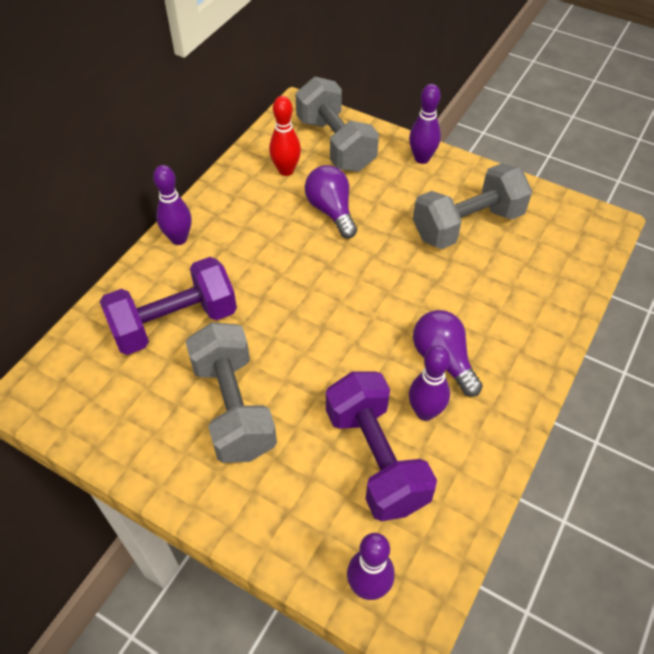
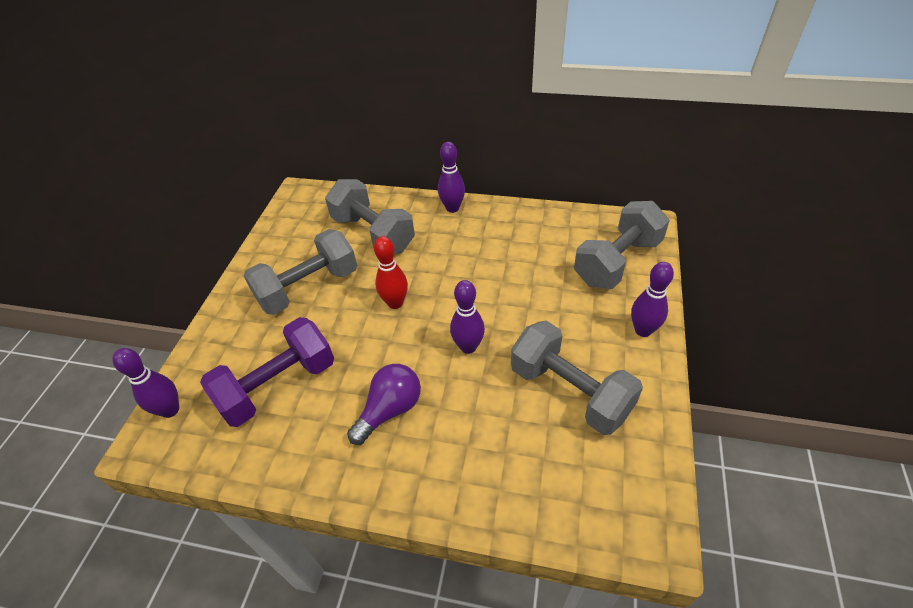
camera: 75 degrees right, 5 degrees down
purple dumbbell [100,257,237,355] -> grey dumbbell [325,179,415,254]
red bowling pin [269,96,301,176] -> red bowling pin moved to [374,236,408,309]
purple light bulb [305,165,357,239] -> none
purple bowling pin [409,345,450,421] -> purple bowling pin moved to [450,280,485,354]

